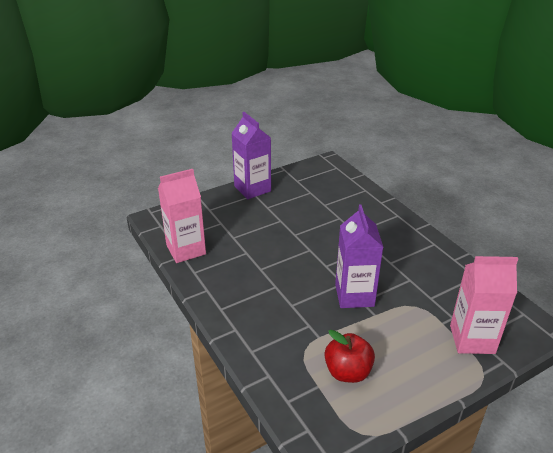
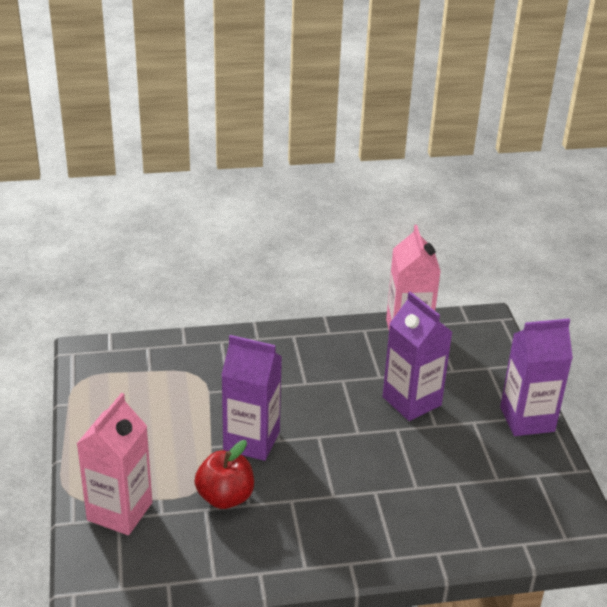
camera: 110 degrees right, 0 degrees up
red apple [324,330,375,383] -> red apple moved to [194,440,254,509]
none -> purple carton [383,291,452,421]

